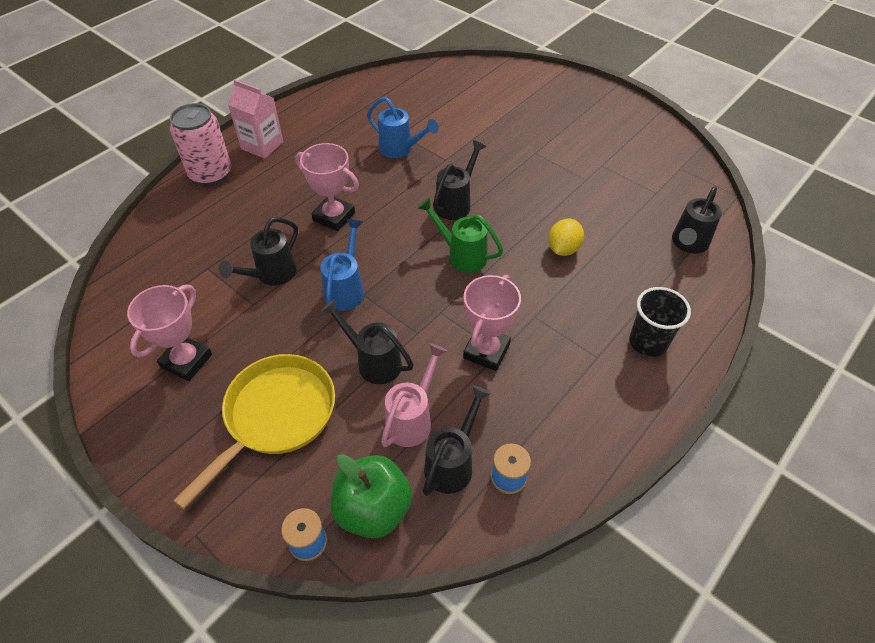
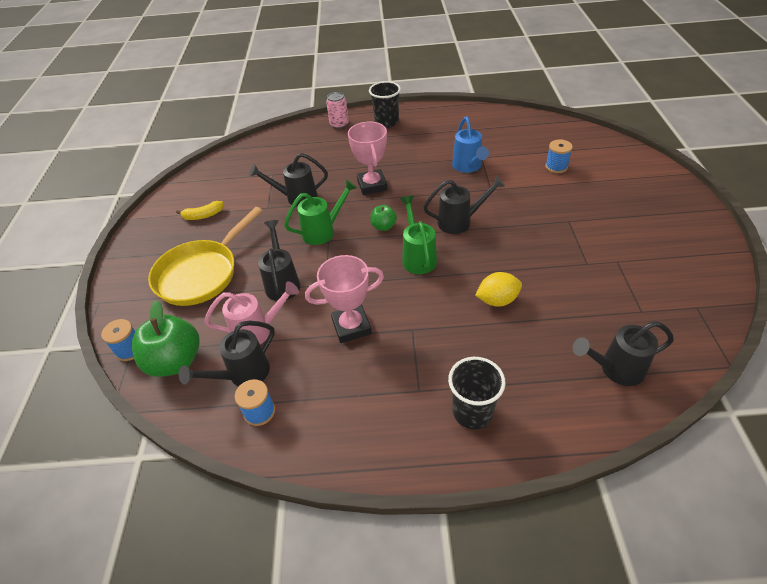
camera: 50 degrees right, 5 degrees down
pink trophy [127,284,212,381] -> yellow banana [176,201,223,220]
pink can [170,103,231,185] -> pink can [326,92,349,129], size x0.59
yellow pan [173,354,335,509] -> yellow pan turned 135 degrees clockwise [148,207,263,306]
pink carton [228,79,283,159] -> black cup [369,81,401,128]
blue watering can [321,219,364,311] -> green watering can [284,179,357,245]
black watering can [423,385,491,496] -> black watering can turned 150 degrees clockwise [179,321,275,386]
none -> green apple [370,205,397,231]
none -> blue spool [545,139,573,173]

